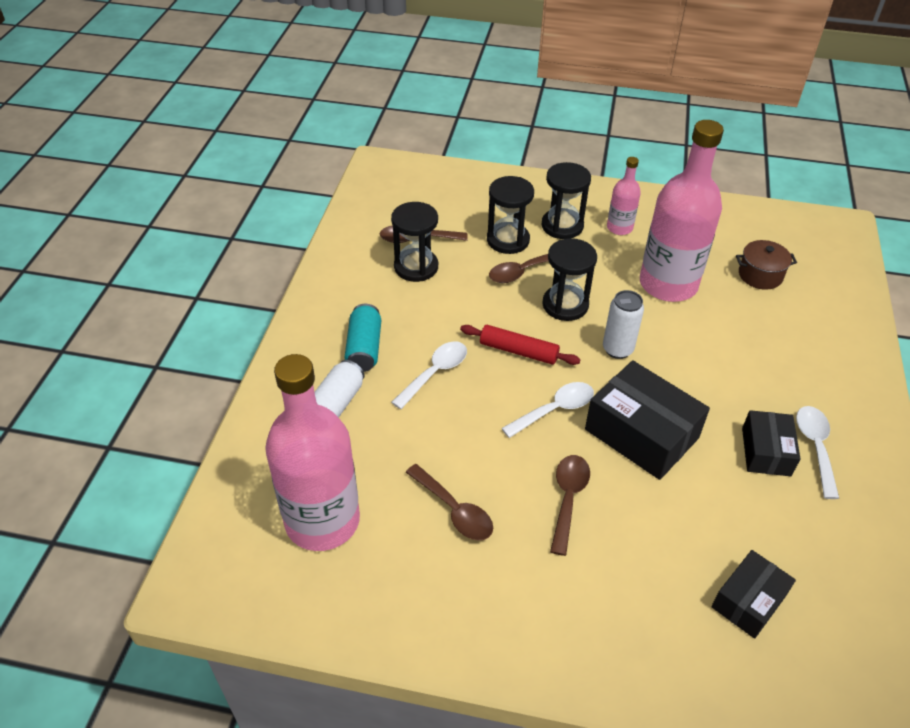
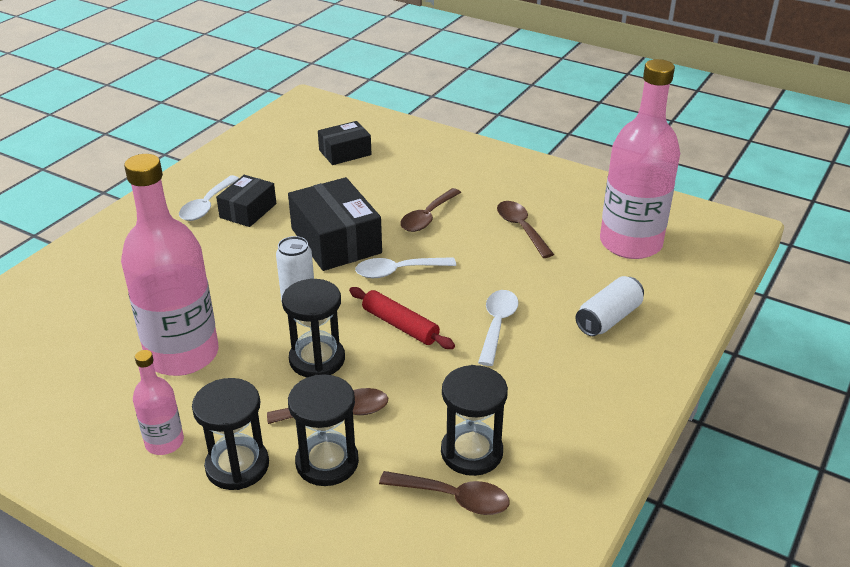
camera: 160 degrees left, 10 degrees down
turquoise can [345,304,381,372] -> none
white spoon [391,341,467,409] -> white spoon turned 135 degrees clockwise [478,290,518,366]
brown pot [736,240,797,290] -> none

